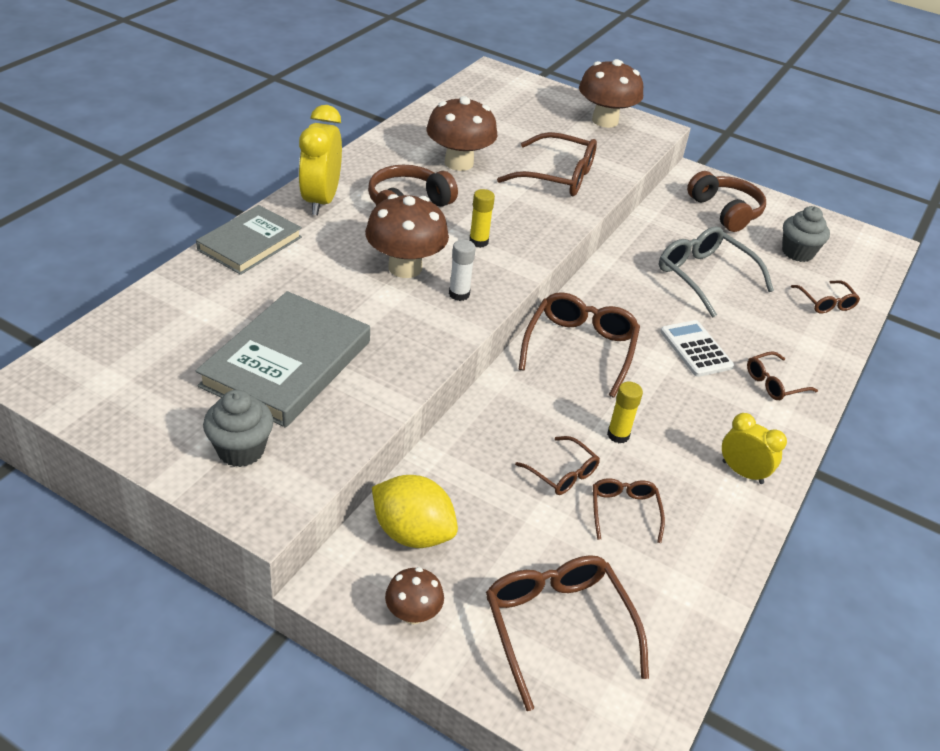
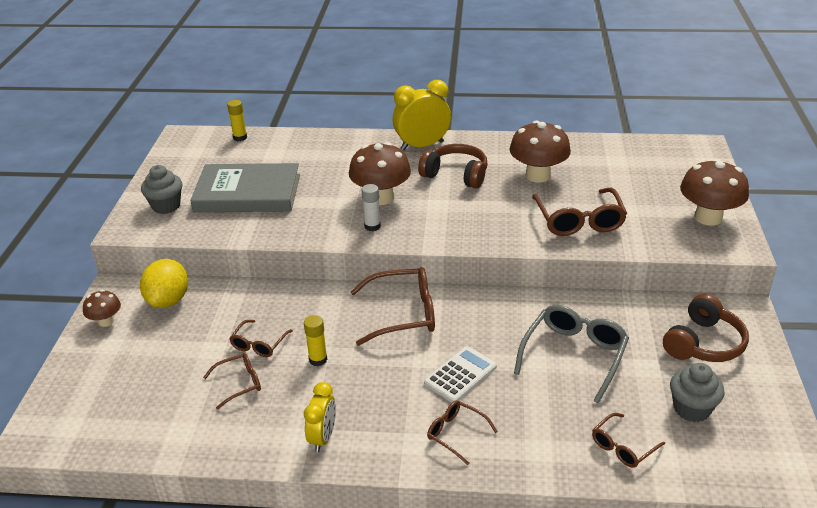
camera: 70 degrees right, 5 degrees down
grey book [196,205,302,275] -> none
yellow glue stick [469,189,495,248] -> yellow glue stick moved to [227,100,247,141]
brown glasses [486,555,649,711] -> none

